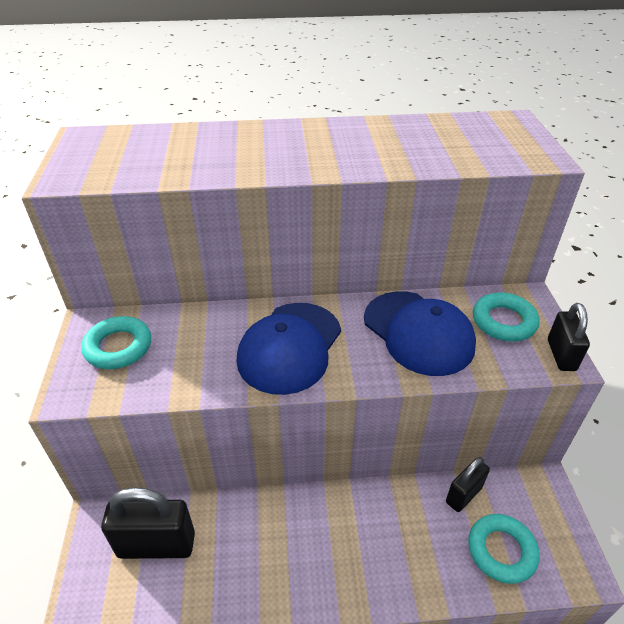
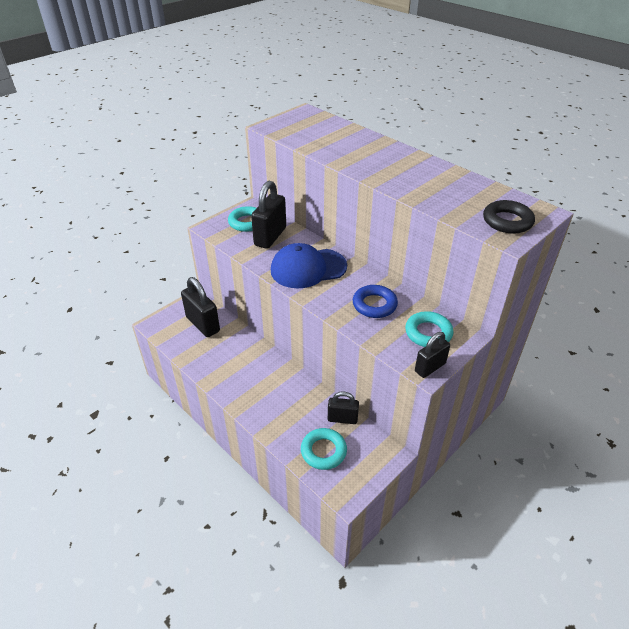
camera: 50 degrees right, 0 degrees up
blue cap [364,291,476,376] -> blue ring [353,285,398,318]
none -> black padlock [251,181,286,249]
none -> black ring [483,200,535,234]

